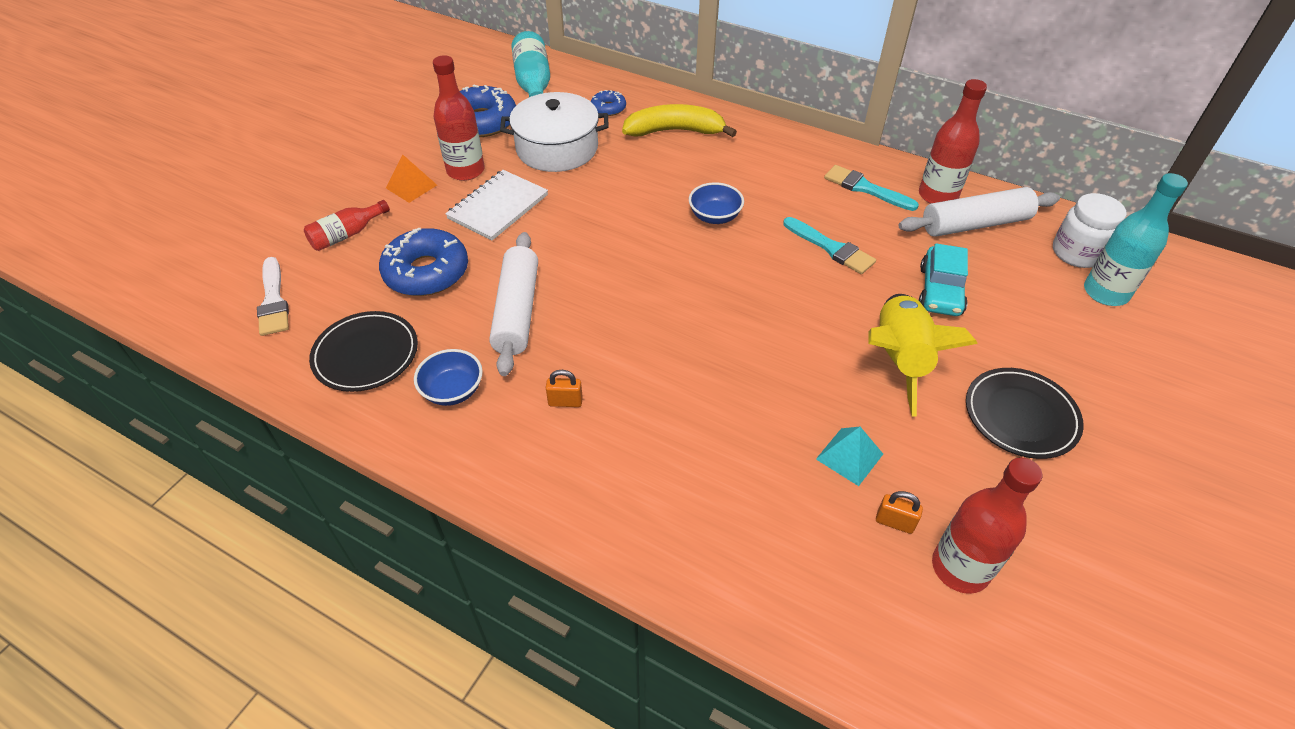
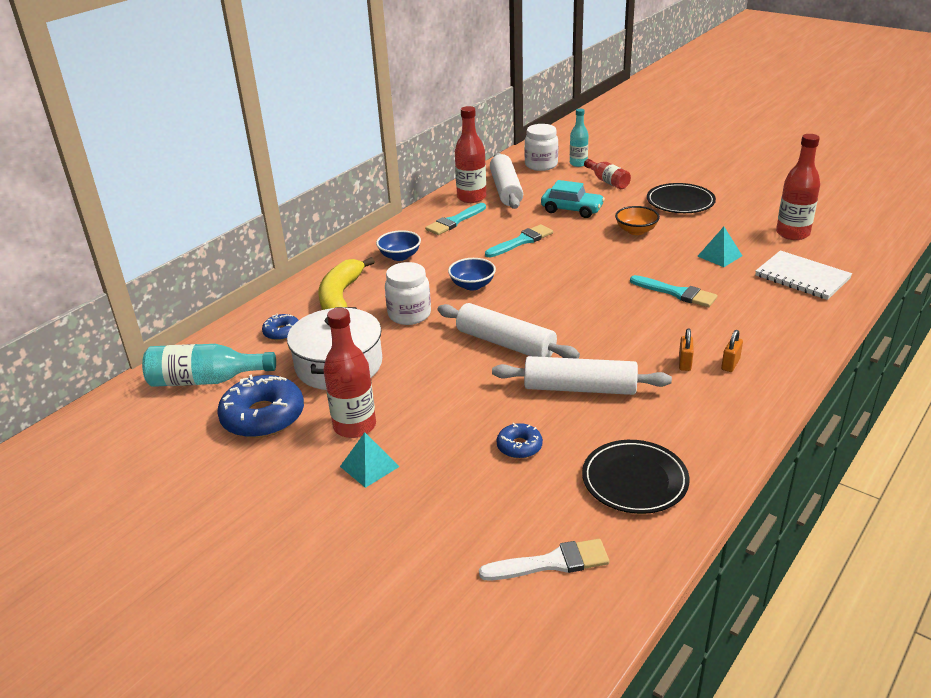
camera: 80 degrees left, 15 degrees down
red bottle [304,200,390,251] -> red bottle moved to [584,159,631,189]
blue donut [379,228,468,296] -> blue donut [496,423,543,459], size x0.51
orange pyramid [386,154,437,203] -> turquoise pyramid [340,432,399,488]
blue bowl [414,349,483,406] -> blue bowl moved to [376,230,421,261]
white notebook [445,170,548,240] -> white notebook moved to [755,250,852,300]
yellow rocket [868,294,978,417] -> orange bowl [615,206,660,235]
orange padlock [876,491,923,534] -> orange padlock moved to [721,330,743,372]
turquoise bottle [1084,173,1188,306] -> turquoise bottle [570,108,588,167], size x0.64
none -> white jar [385,262,431,325]
none -> white rolling pin [438,303,580,359]
none -> turquoise brush [630,275,717,307]

